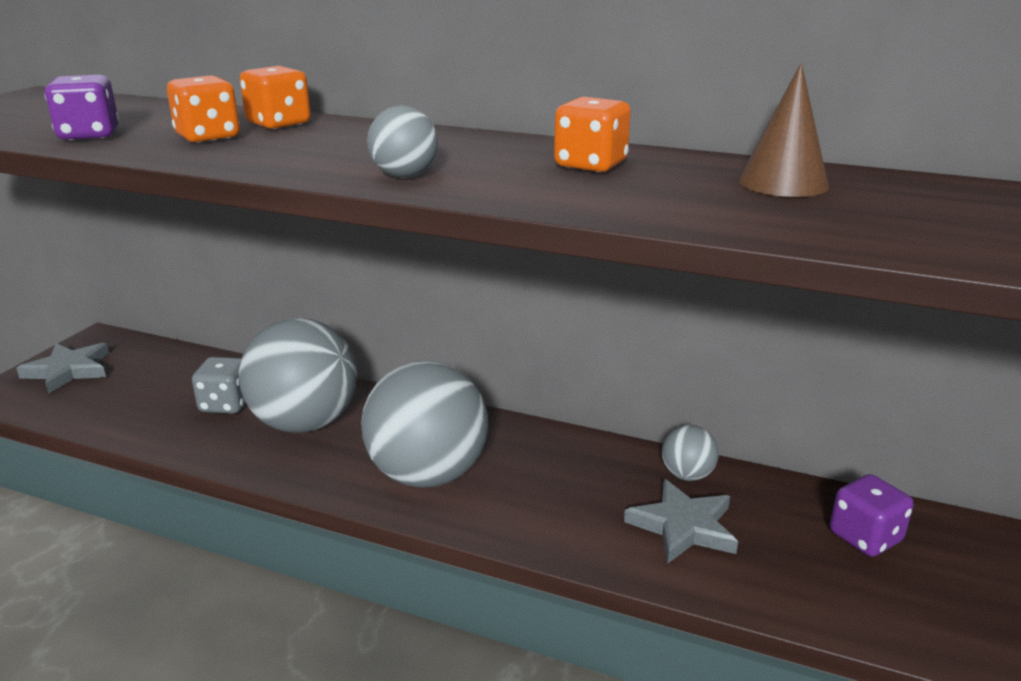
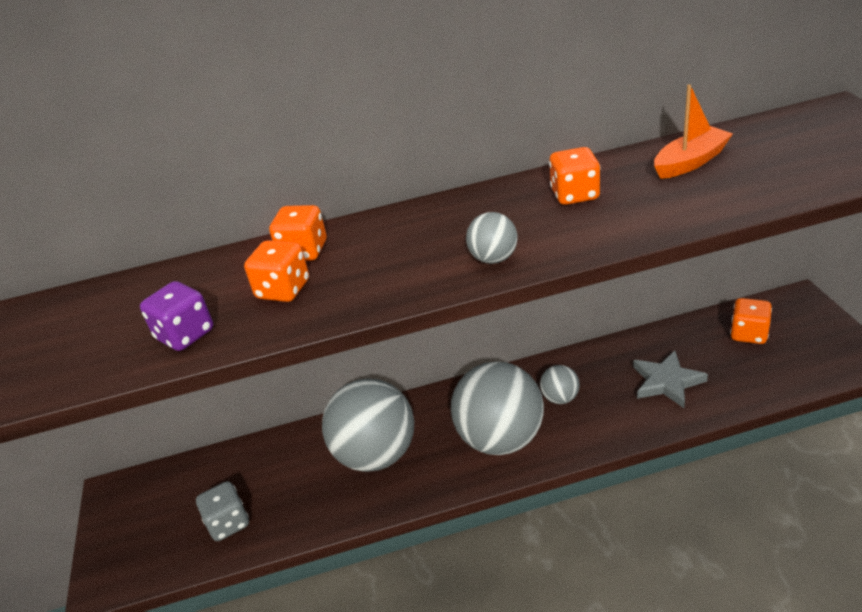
camera: 30 degrees left, 10 degrees up
grey star [16,343,109,394] -> none
grey dice [192,357,246,414] -> grey dice moved to [196,481,249,541]
grey ball [662,425,719,481] -> grey ball moved to [540,365,580,404]
brown cone [738,63,829,197] -> orange boat [654,84,733,179]
purple dice [830,474,914,557] -> orange dice [730,298,772,344]

